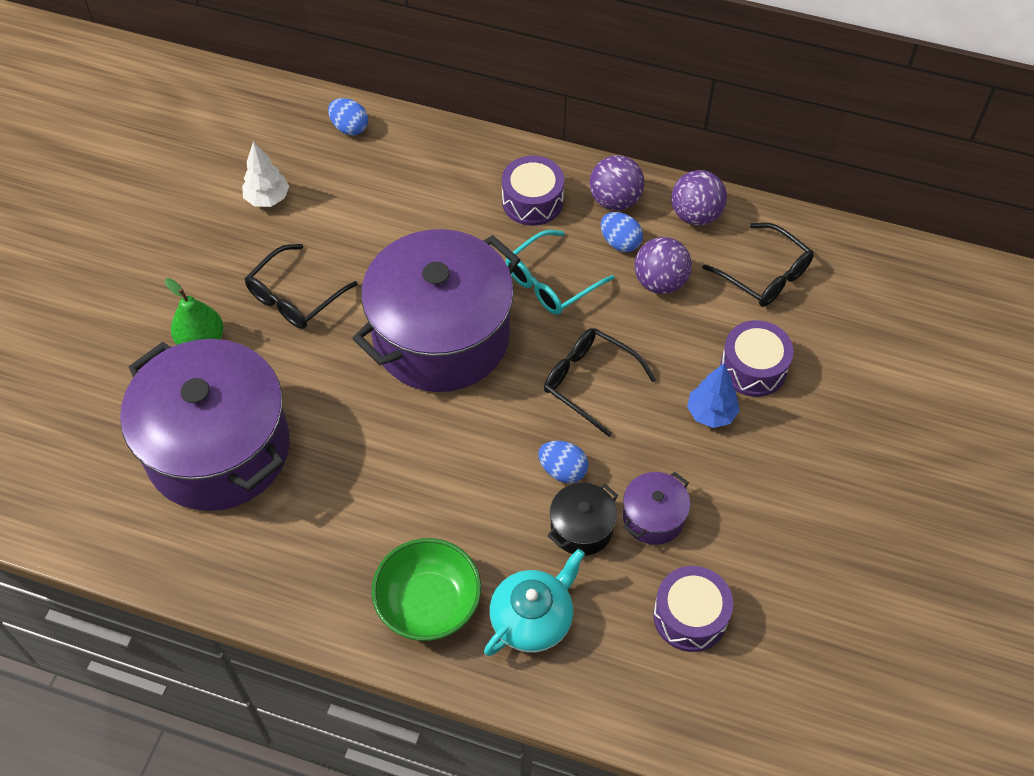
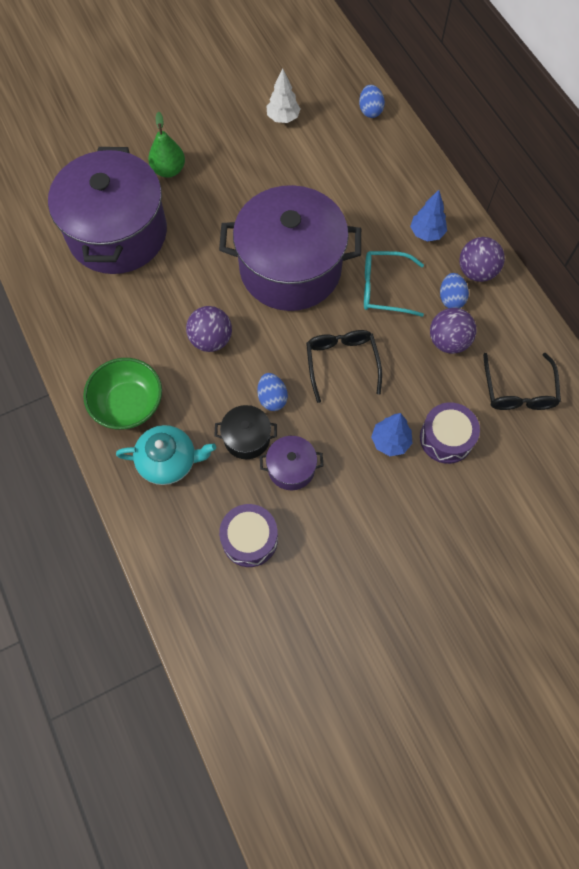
camera: 45 degrees right, 10 degrees up
black glasses [244,244,358,329] -> none
purple drum [502,156,564,226] -> blue tree [410,190,447,242]
purple ball [671,170,727,226] -> purple ball moved to [186,306,232,352]

